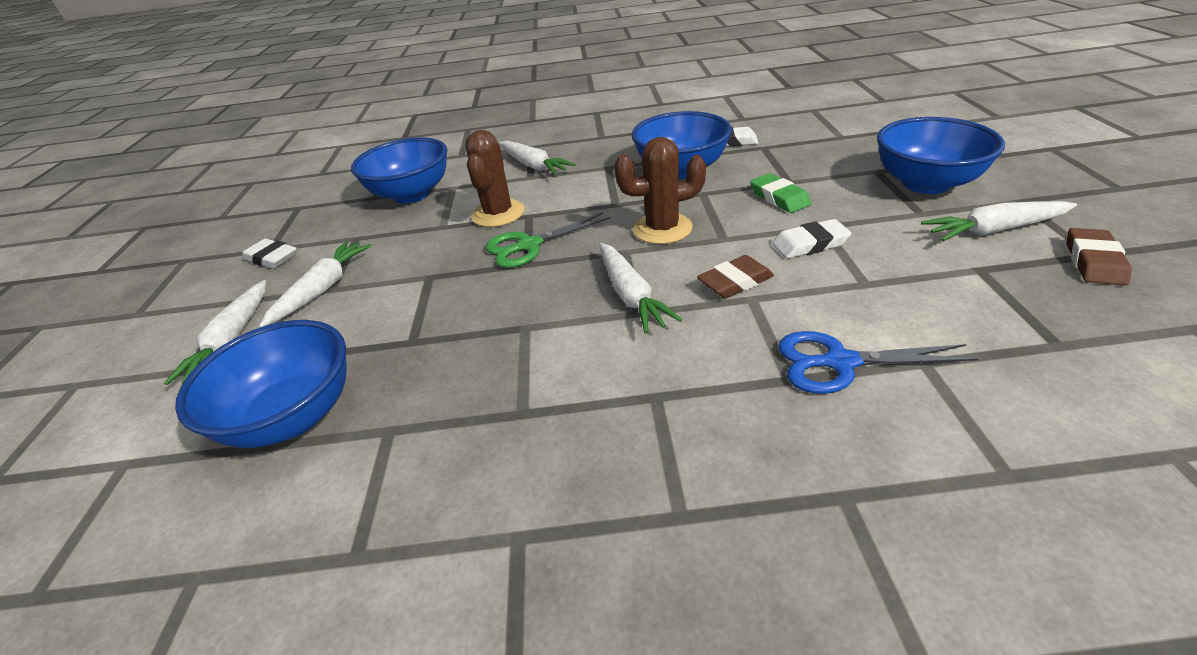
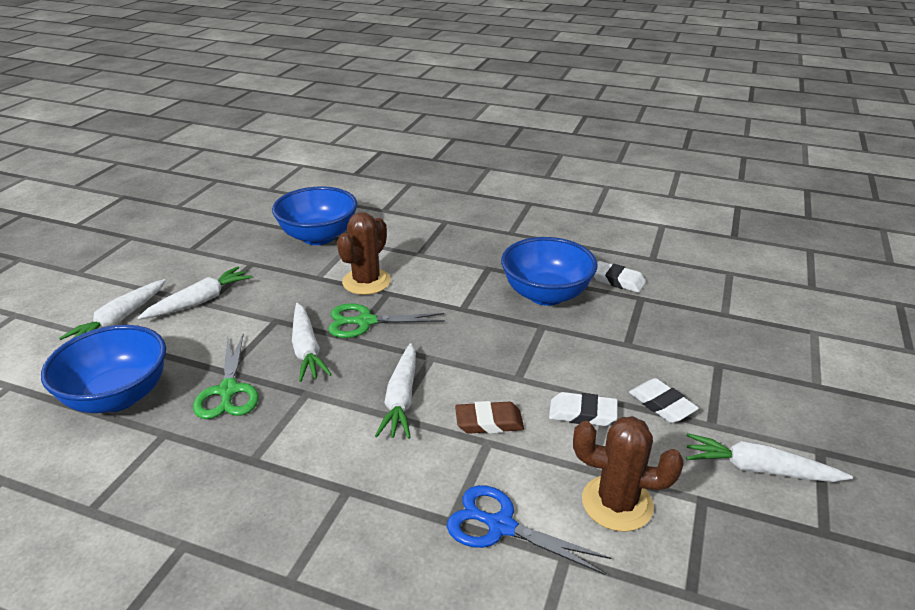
camera: 20 degrees right, 5 degrees down
white eraser [242,239,297,269] -> white eraser moved to [629,378,699,423]
white carrot [499,141,576,175] -> white carrot moved to [292,303,332,382]
brown cactus [614,137,706,244] -> brown cactus moved to [573,416,683,532]
green eraser [750,173,812,213] -> none
blue bowl [877,117,1005,194] -> none
brown eraser [1066,228,1132,286] -> none
none -> green scissors [193,334,259,419]

